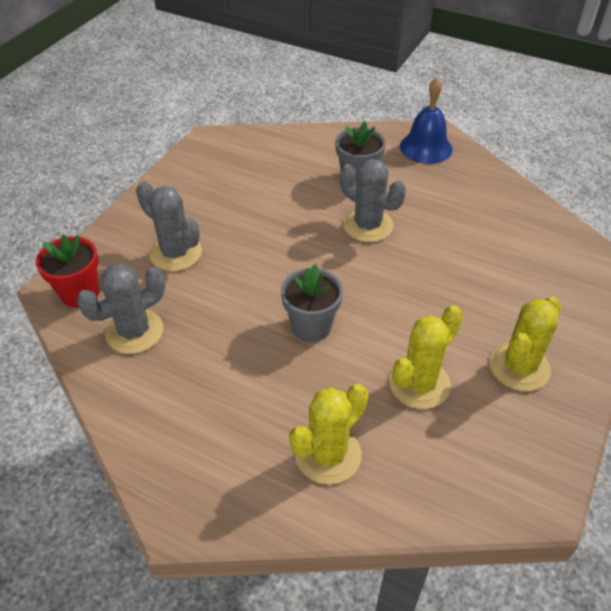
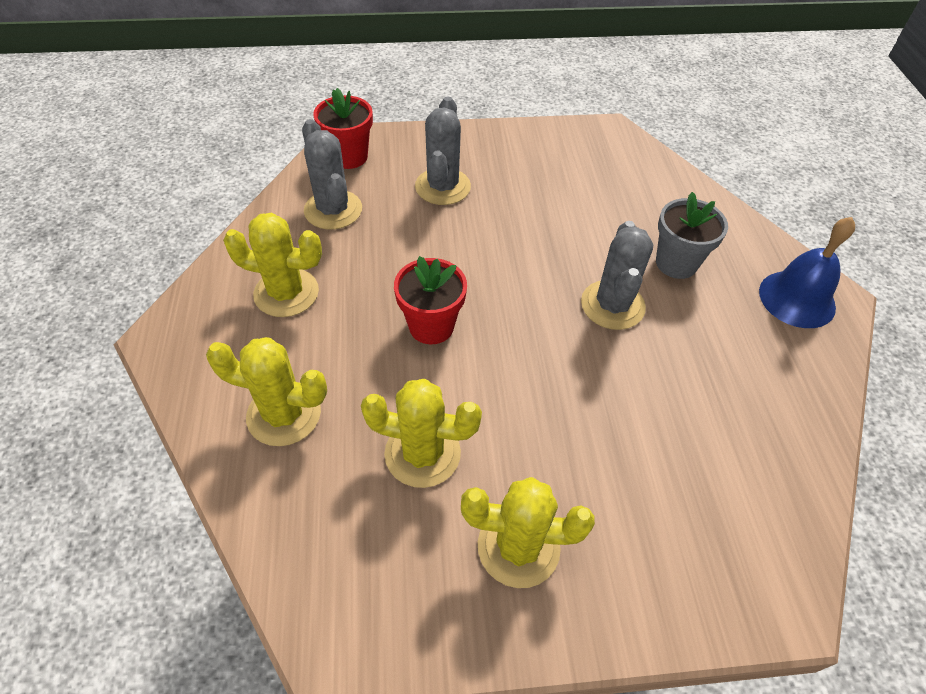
camera: 55 degrees right, 5 degrees up
grey cactus [77,263,165,354] -> grey cactus turned 45 degrees clockwise [302,119,362,230]
grey flower pot [281,264,343,342] -> red flower pot [394,256,467,344]
none -> yellow cactus [223,213,322,317]

